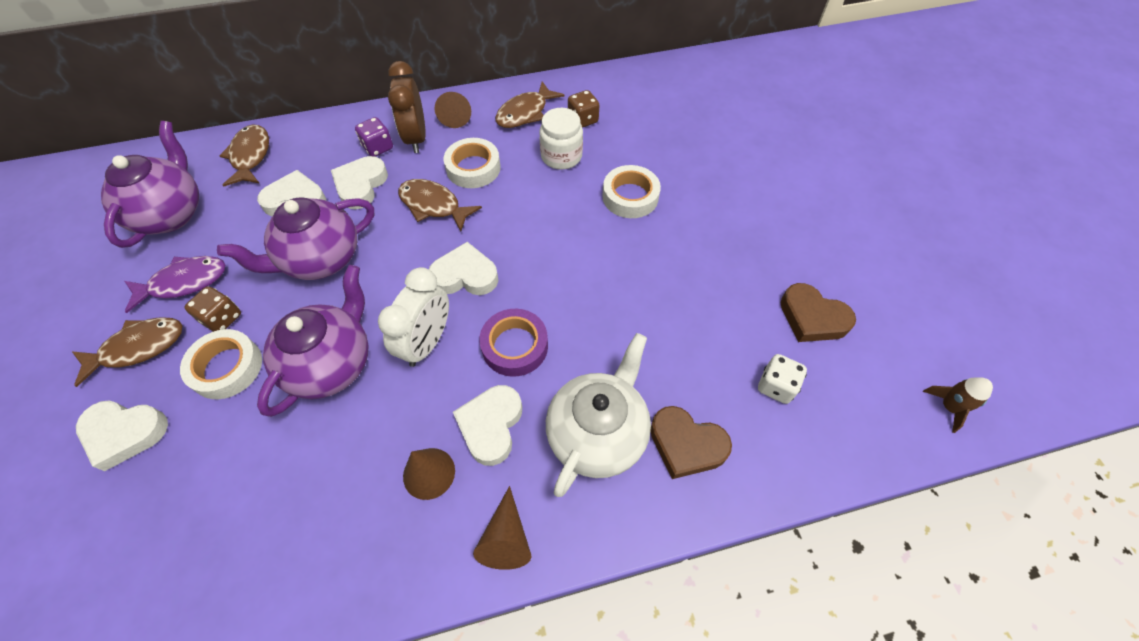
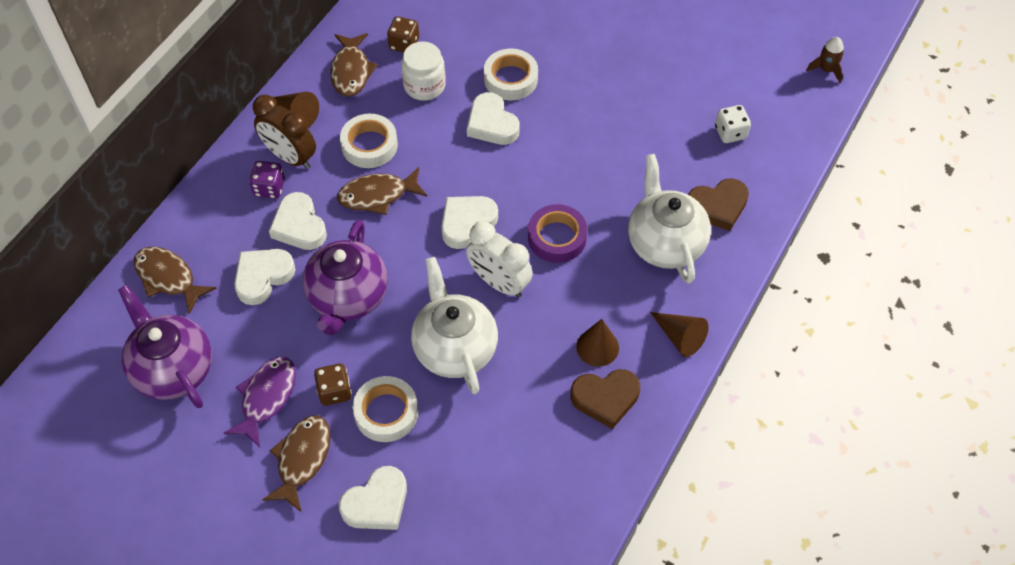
camera: 45 degrees left, 0 degrees up
purple teapot [257,265,368,417] -> white teapot [411,257,498,394]
white clock [378,267,449,367] -> white clock turned 150 degrees clockwise [466,222,533,298]
white heart [453,385,522,466] -> white heart moved to [467,92,520,145]
brown heart [781,283,856,342] -> brown heart moved to [571,369,640,429]

